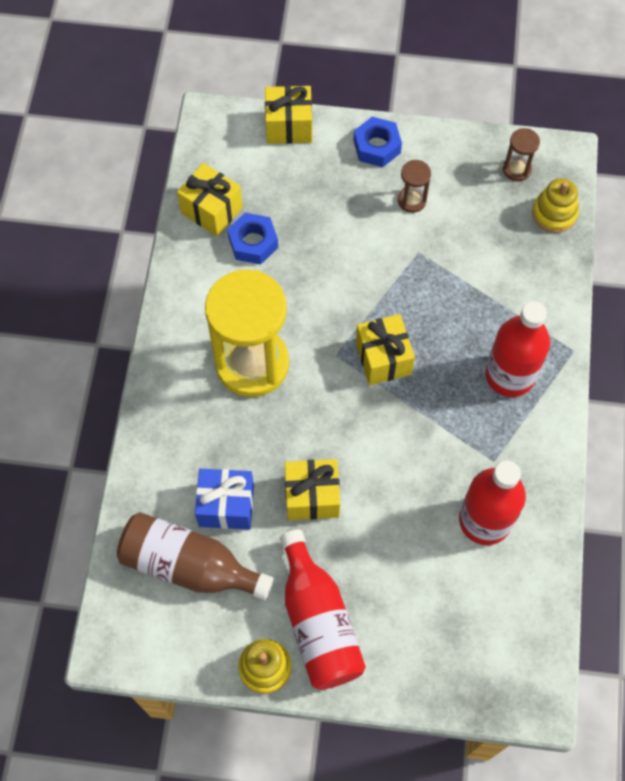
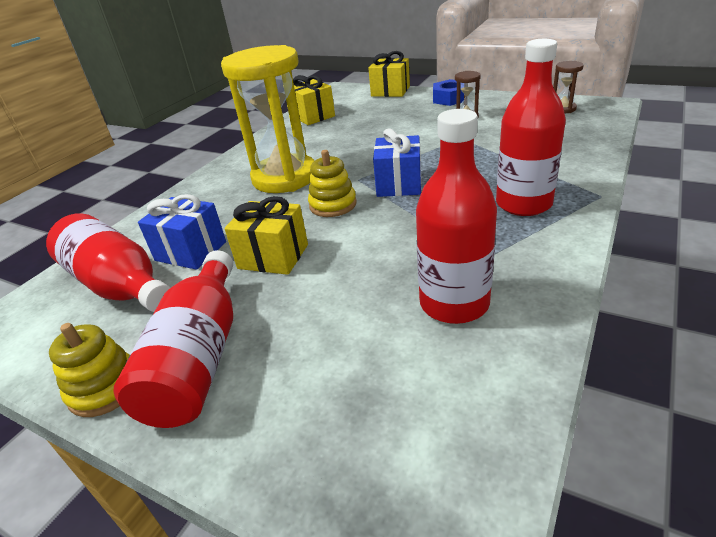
camera: 25 degrees right, 30 degrees down
brown bottle [117,512,274,600] -> red bottle [46,213,170,312]
blue nut [227,213,278,264] -> none
yellow gift [356,314,415,385] -> blue gift [373,128,421,197]
yellow stacking toy [532,178,579,233] -> yellow stacking toy moved to [308,150,357,217]

